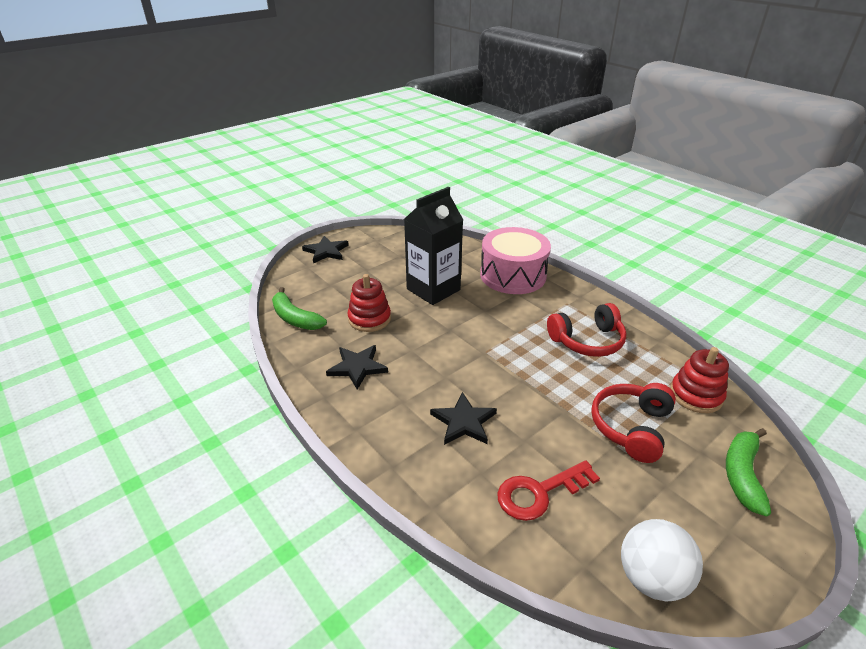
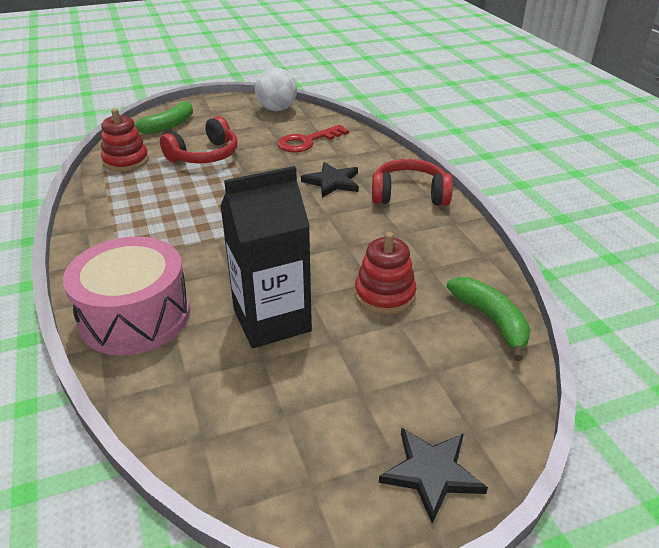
camera: 160 degrees left, 0 degrees up
black star [326,345,388,390] -> none
red key [497,460,600,521] -> red key turned 150 degrees clockwise [277,125,349,153]
red headphones [547,303,627,357] -> red headphones moved to [372,159,453,206]

